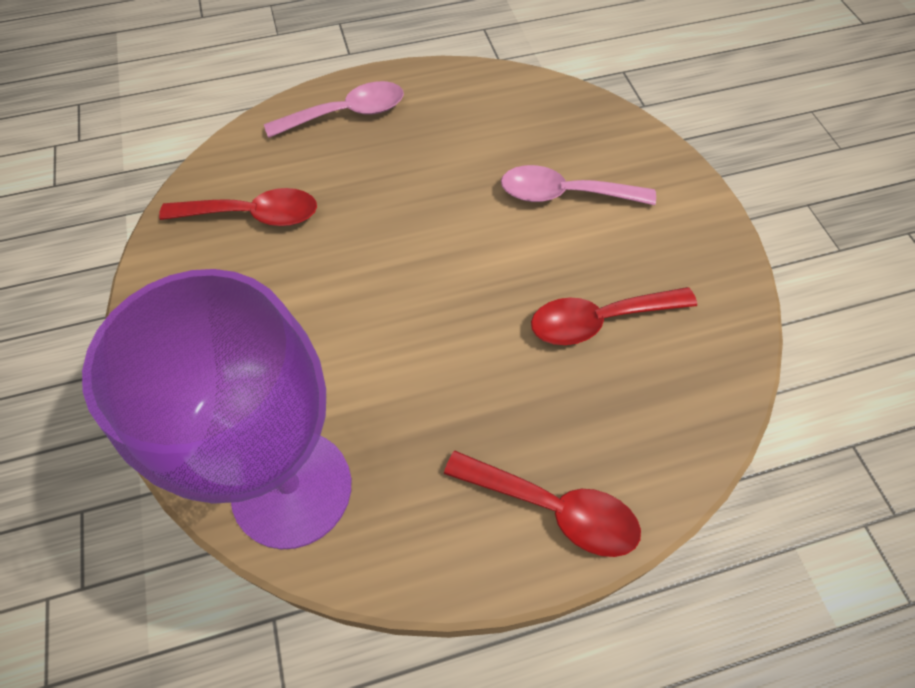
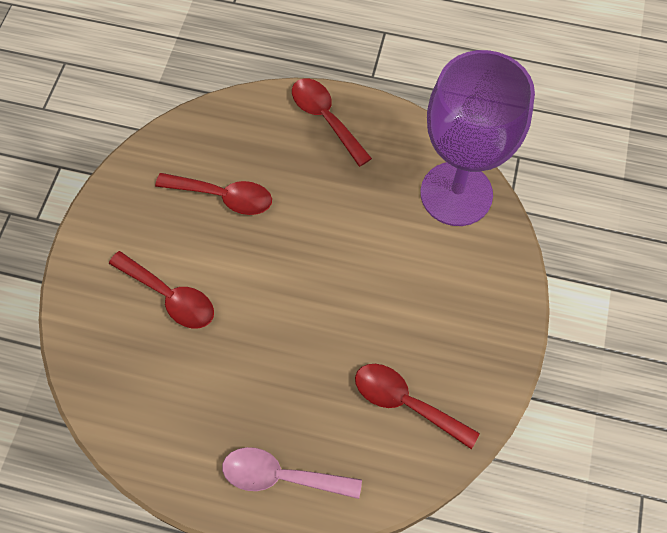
camera: 150 degrees left, 5 degrees up
pink spoon [501,165,656,205] -> red spoon [109,251,214,328]

